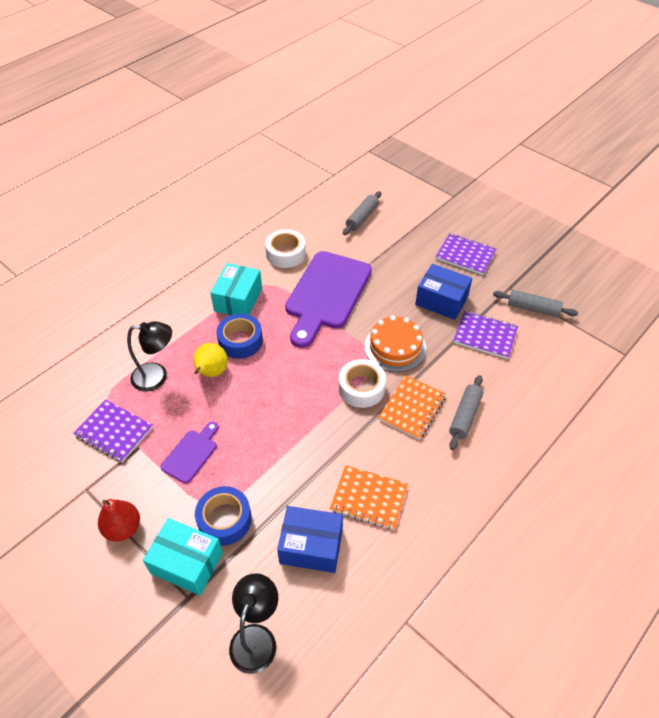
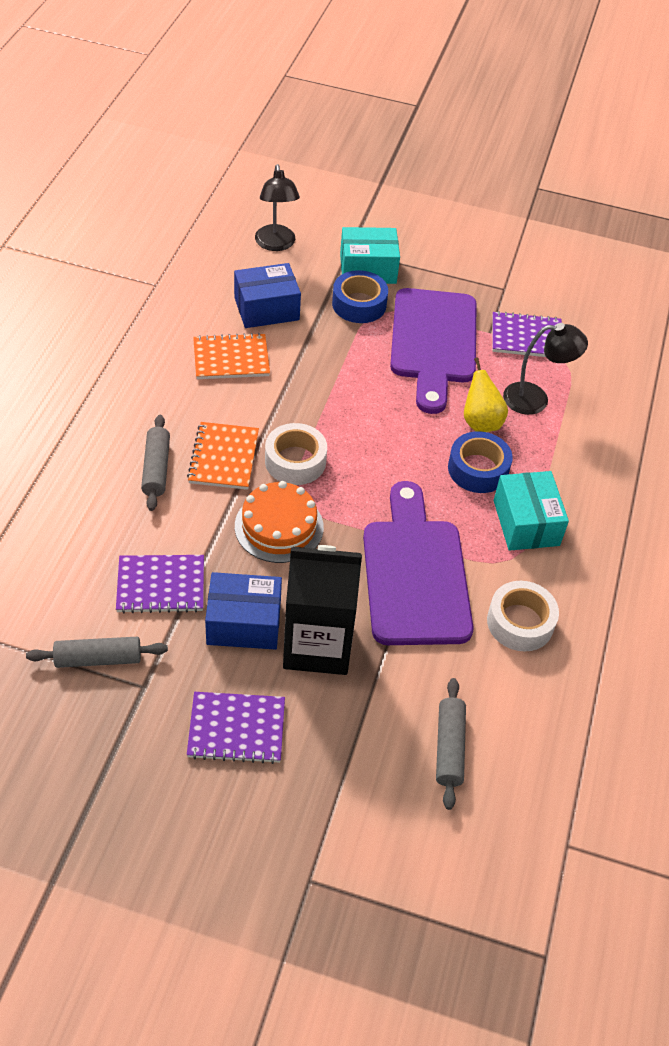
camera: 150 degrees right, 0 degrees up
red pear [98,499,140,542] -> none
black lamp [127,321,172,392] -> black lamp turned 150 degrees counterclockwise [503,323,588,415]
purple cutting board [160,422,219,484] -> purple cutting board [390,288,477,414], size x2.12
none -> black carton [283,545,362,675]

